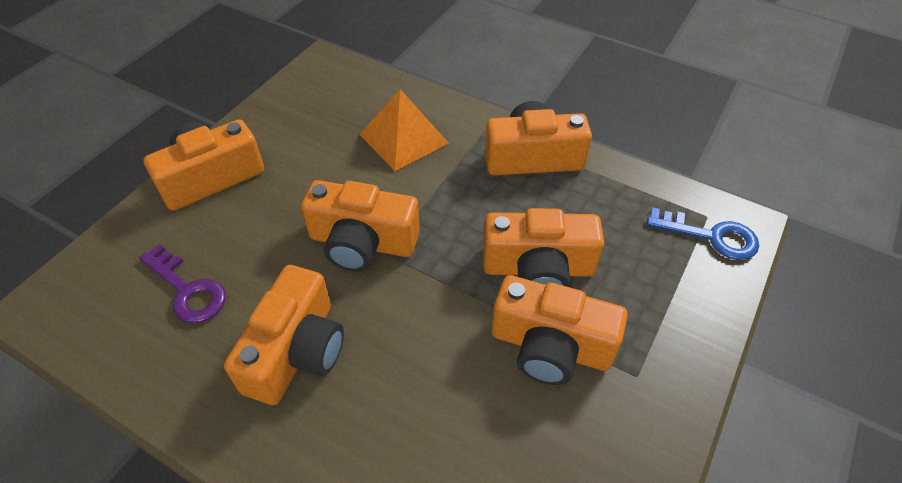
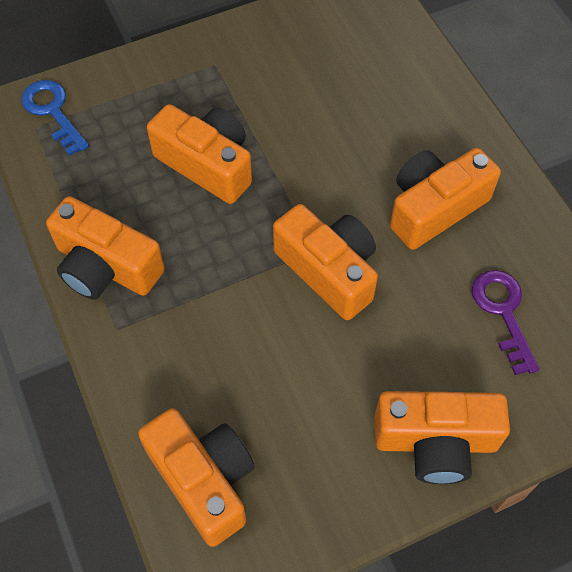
camera: 145 degrees left, 10 degrees up
orange pyramid [359,90,449,171] -> none
orange camera [492,275,628,385] -> orange camera moved to [138,408,254,547]

